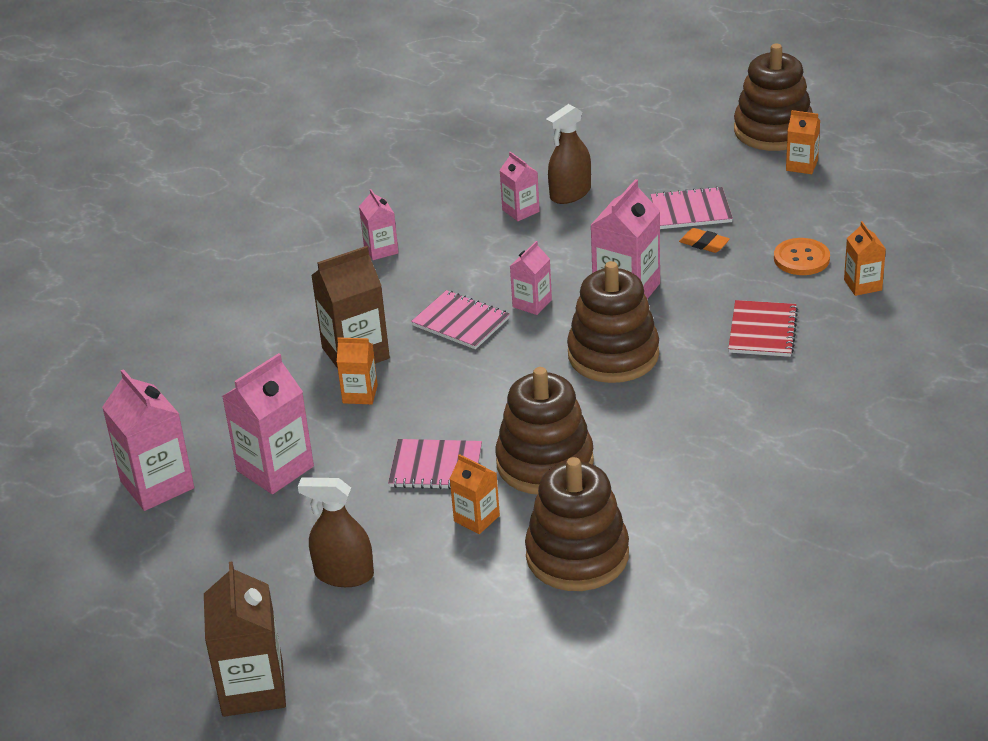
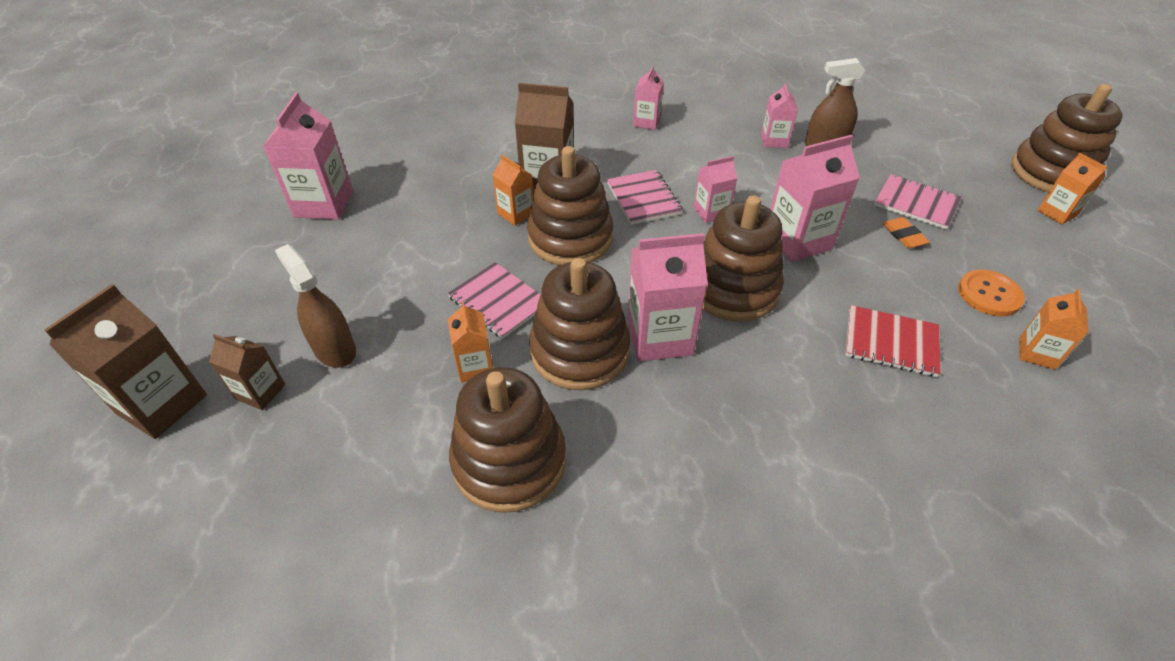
camera: 35 degrees right, 10 degrees up
pink carton [222,353,314,494] -> pink carton moved to [627,233,708,362]
red notebook [728,300,798,357] -> red notebook turned 60 degrees clockwise [845,305,941,377]
none -> brown carton [209,334,285,410]
none -> brown stacking toy [527,146,613,265]

